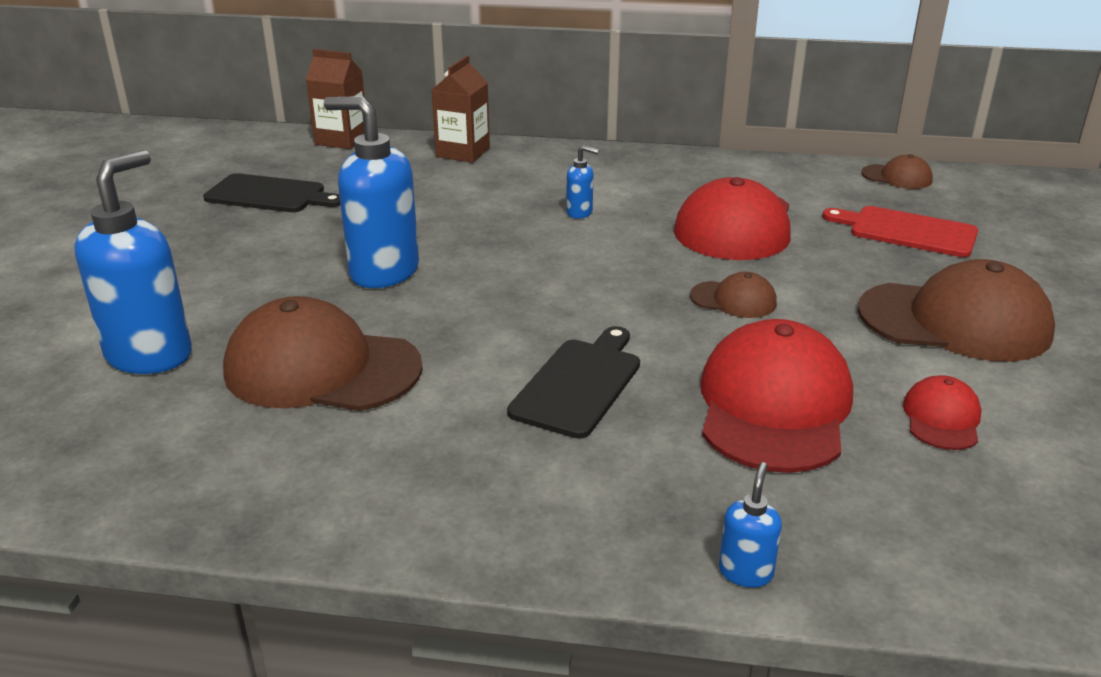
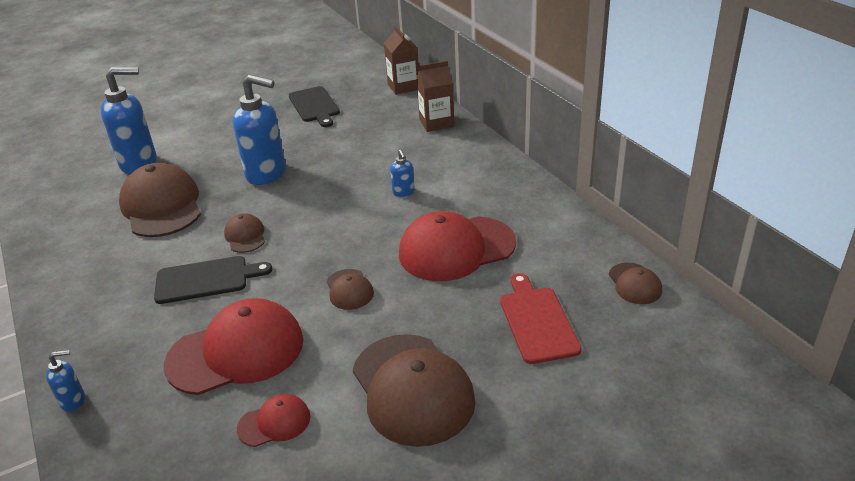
camera: 55 degrees right, 5 degrees up
blue soap dispenser [324,96,419,288] -> blue soap dispenser turned 120 degrees clockwise [233,75,286,185]
none -> brown cap [224,214,265,253]

